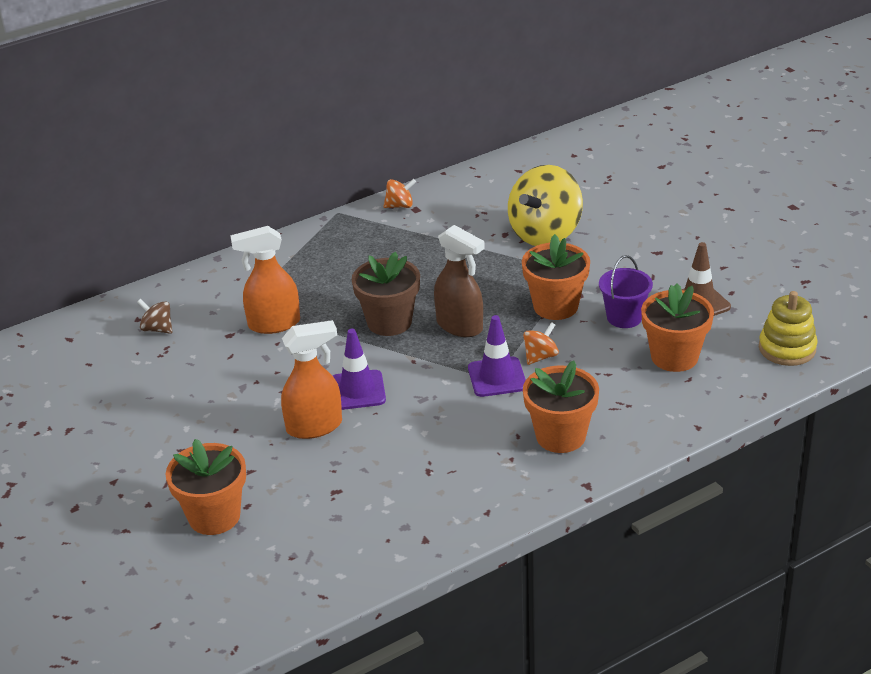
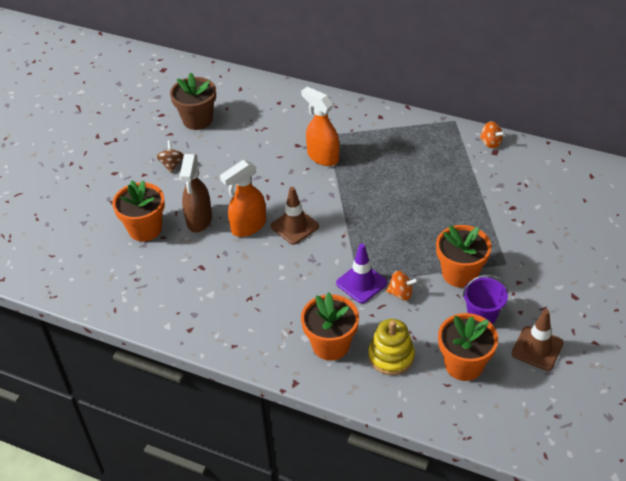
camera: 55 degrees right, 10 degrees up
brown spinning top [137,299,172,334] -> brown spinning top moved to [156,140,184,173]
orange spray bottle [281,320,342,439] -> orange spray bottle turned 105 degrees clockwise [220,160,266,237]
purple traffic cone [333,329,386,410] -> brown traffic cone [271,187,319,245]
brown flower pot [352,252,420,336] -> brown flower pot moved to [170,72,216,130]
brown spray bottle [434,225,485,337] -> brown spray bottle moved to [179,154,212,233]
yellow spinning top [508,165,583,246] -> none
yellow stacking toy [759,291,817,366] -> yellow stacking toy moved to [368,319,415,375]

